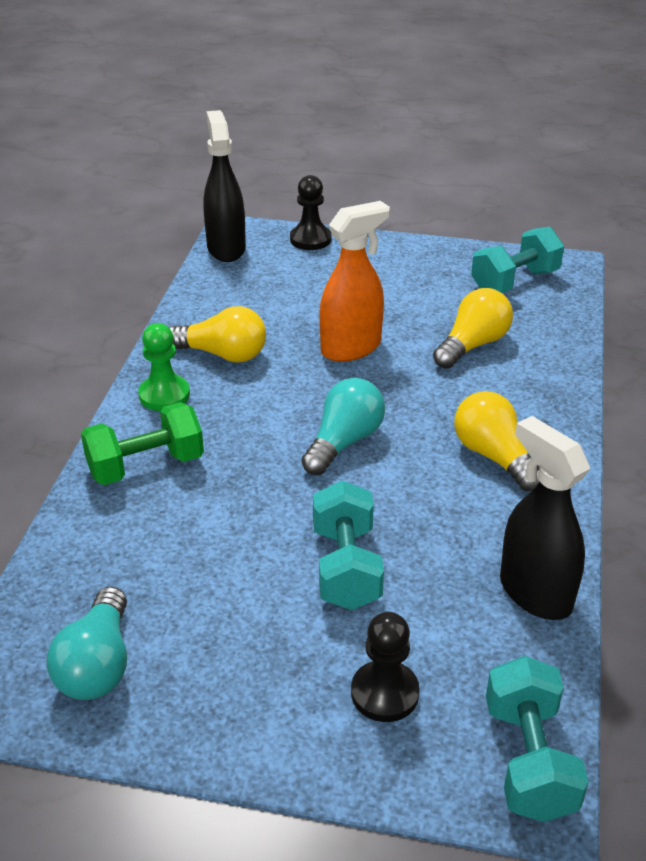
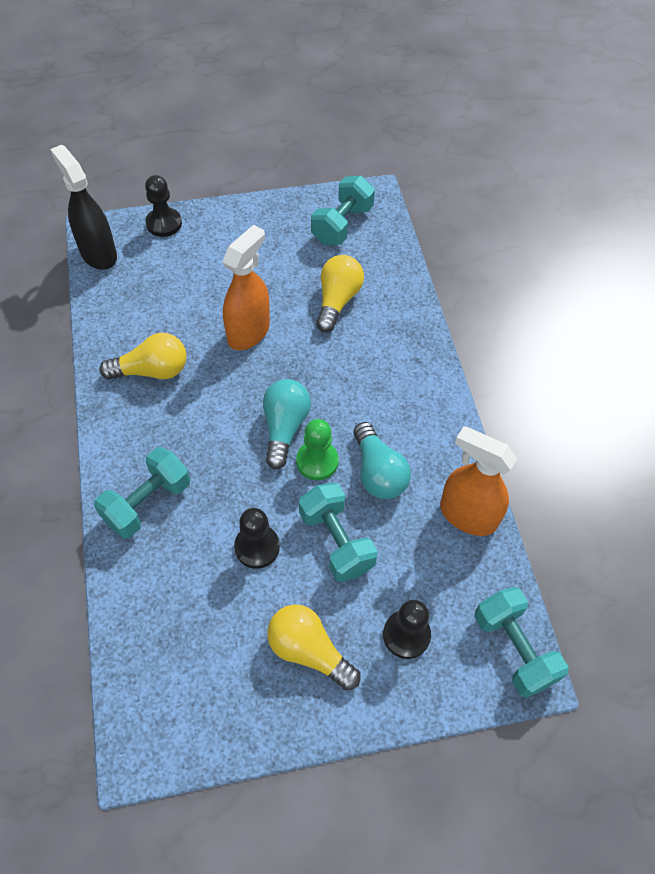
camera: 25 degrees left, 20 degrees up
turquoise light bulb [47,586,127,700] -> turquoise light bulb moved to [354,422,411,499]
green dumbbell [81,402,204,485] -> turquoise dumbbell [94,447,190,538]
green pawn [138,323,190,411] -> green pawn moved to [296,419,339,480]
yellow light bulb [454,391,539,491] -> yellow light bulb moved to [267,604,360,691]
black spray bottle [500,416,590,620] -> orange spray bottle [440,426,517,536]
none -> black pawn [234,508,280,569]

